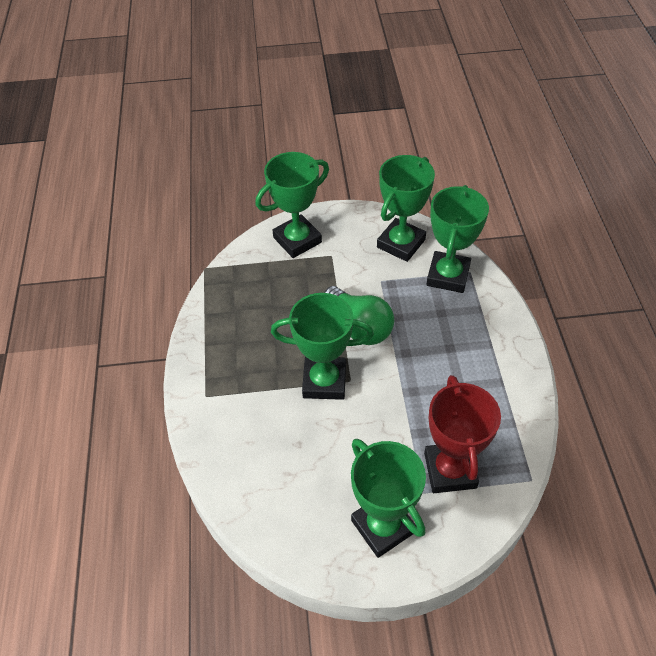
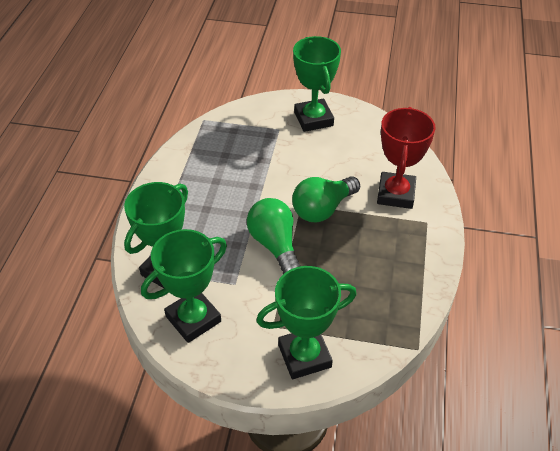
camera: 165 degrees left, 5 degrees down
green trophy [271,293,374,400] -> green light bulb [292,176,360,222]
red trophy [424,375,501,493] -> red trophy moved to [377,107,436,209]

